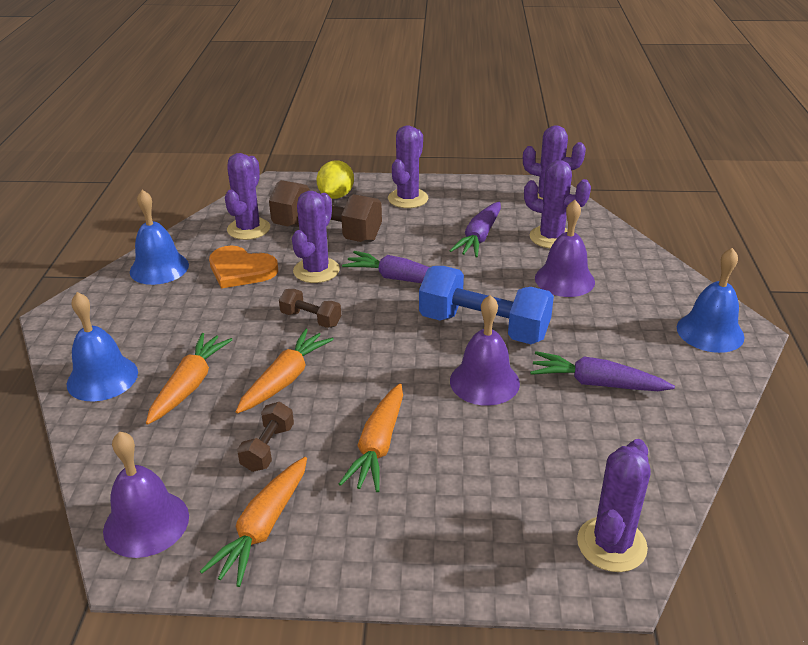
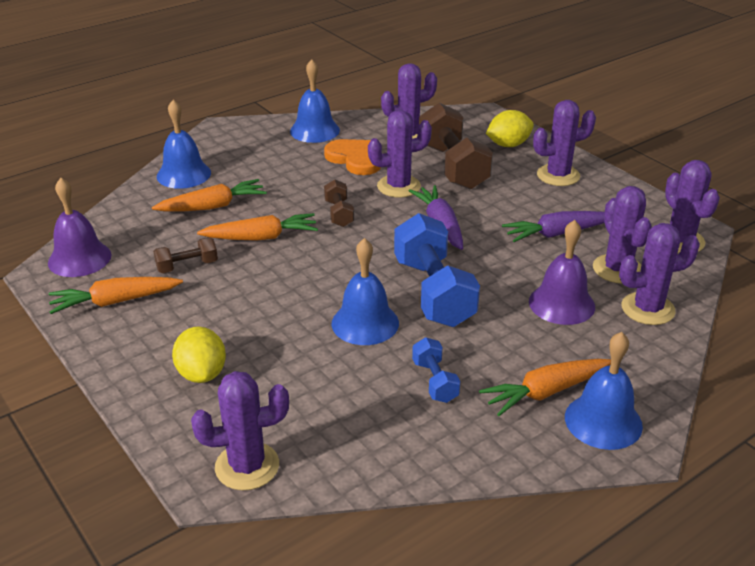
camera: 50 degrees right, 0 degrees up
orange heart [209,246,278,289] -> orange heart turned 150 degrees clockwise [324,139,381,175]
orange carrot [339,383,403,492] -> orange carrot moved to [479,359,611,416]
purple bell [450,295,520,406] -> blue bell [331,238,399,345]
purple carrot [530,351,675,391] -> blue dumbbell [412,337,460,403]
none -> yellow lemon [172,326,226,383]
none -> purple cactus [619,223,700,325]

